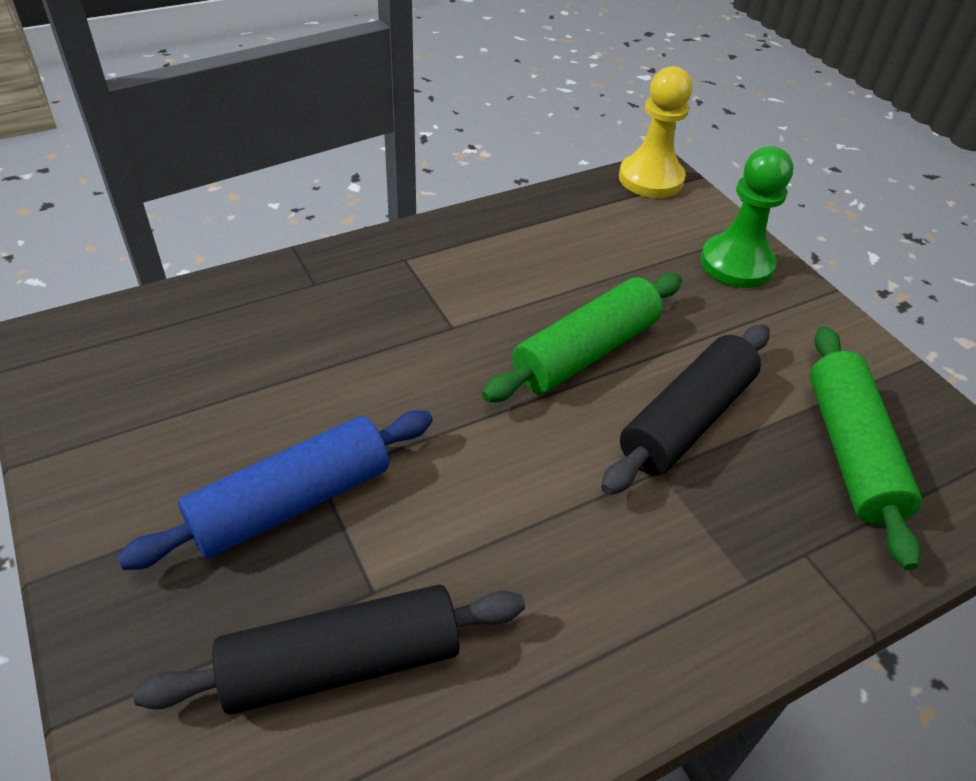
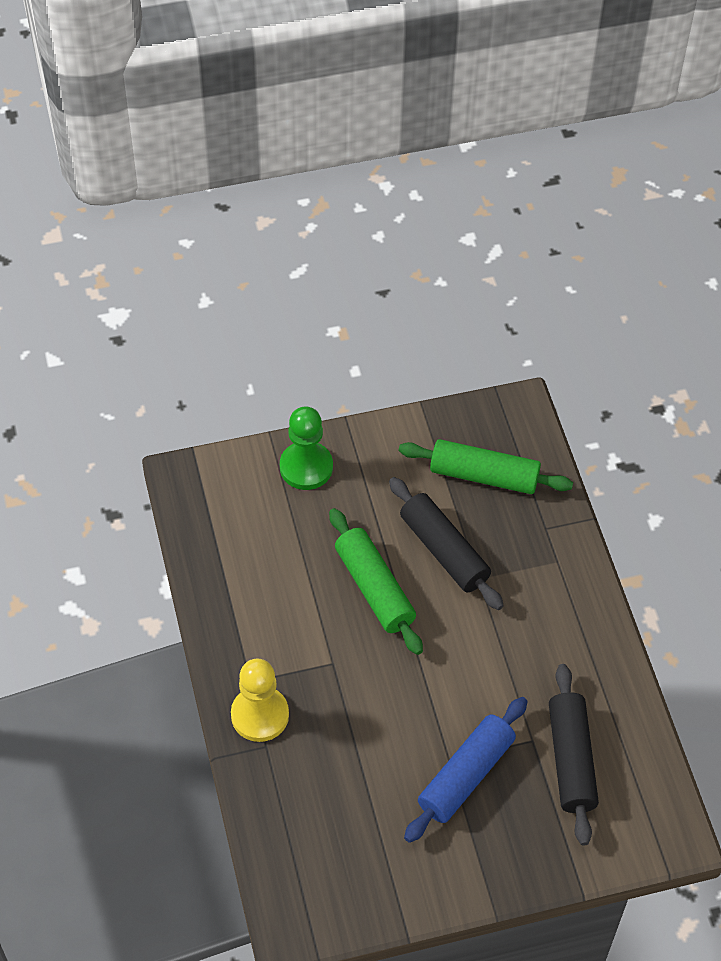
camera: 75 degrees left, 10 degrees up
blue rolling pin [117,410,433,570] -> blue rolling pin turned 60 degrees clockwise [404,697,528,843]
yellow pawn [619,66,692,198] -> yellow pawn moved to [231,658,289,742]

